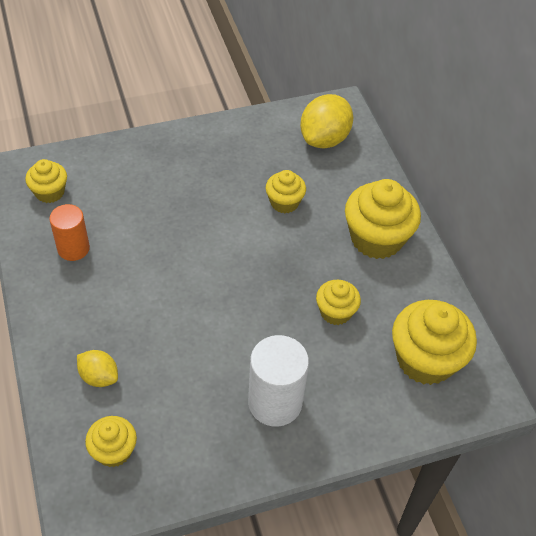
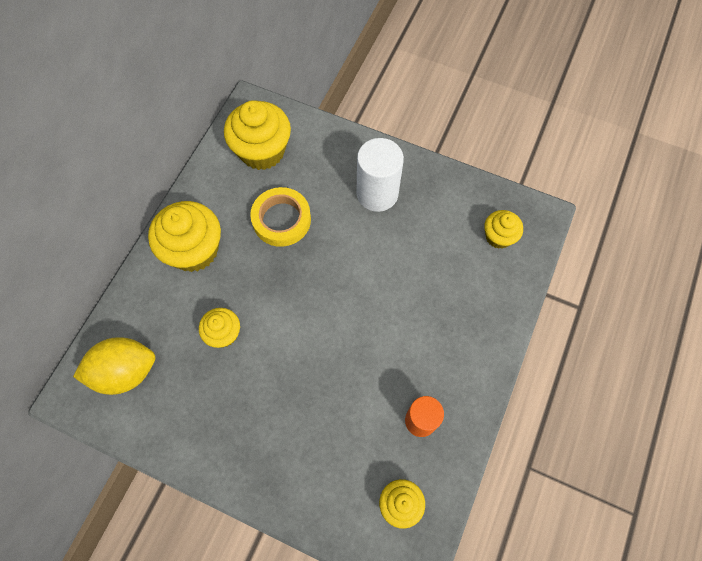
camera: 135 degrees left, 15 degrees up
yellow lemon [77,350,118,387] -> none
yellow cupcake [316,280,361,325] -> yellow tape [250,187,311,247]

